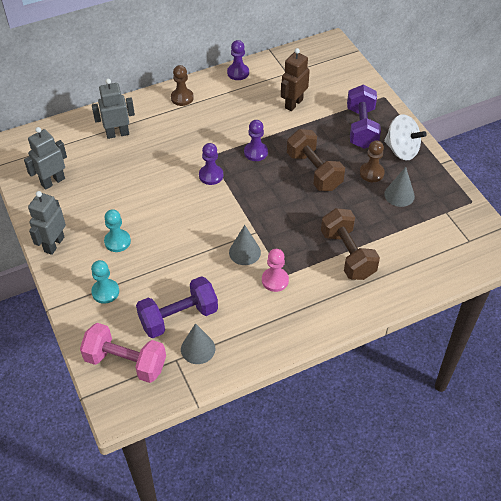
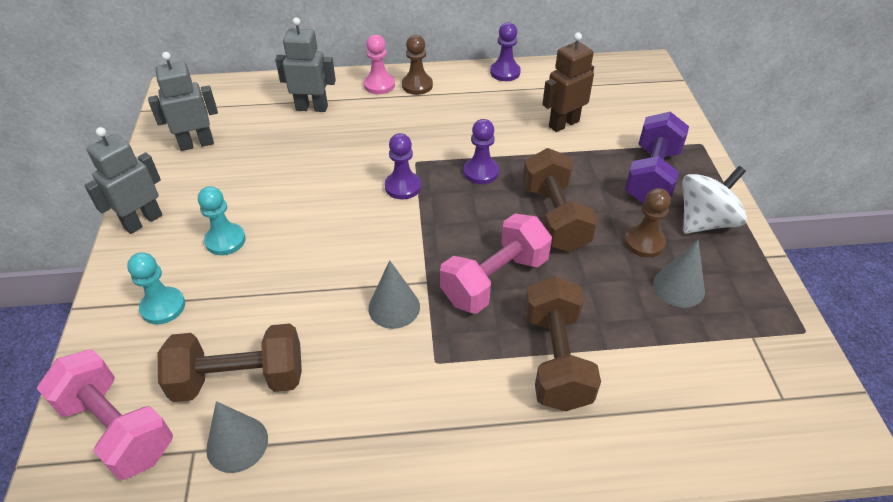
camera: 20 degrees right, 5 degrees down
purple dumbbell [136,276,218,338] -> brown dumbbell [158,323,302,402]
pink pawn [262,249,289,292] -> pink pawn moved to [364,35,395,94]
white spinning top [384,114,427,161] -> white spinning top turned 90 degrees counterclockwise [682,166,747,234]
none -> pink dumbbell [440,214,552,314]

